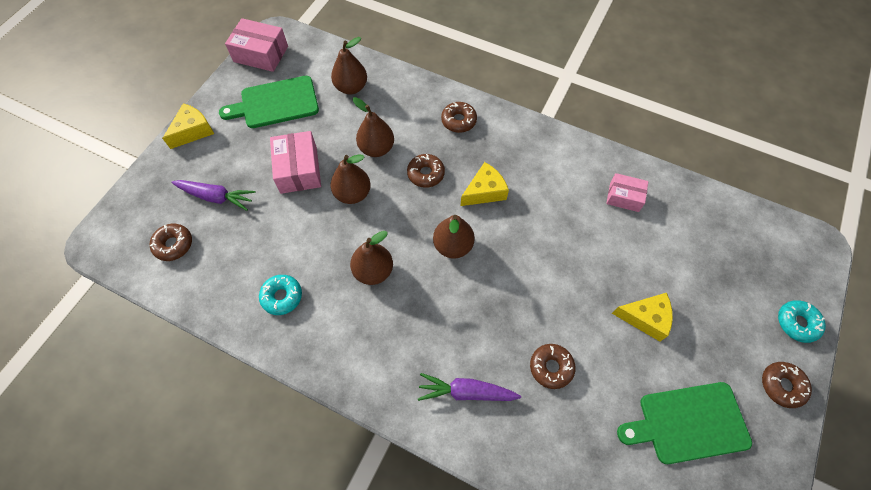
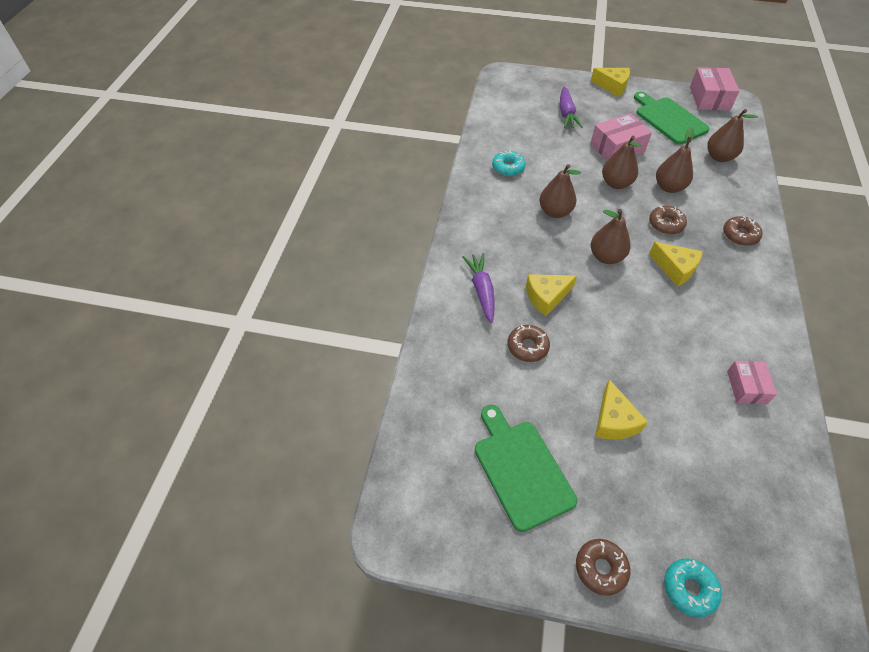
camera: 75 degrees right, 10 degrees down
brown donut [149,224,192,261] -> none
none -> yellow cheese [526,274,577,316]

